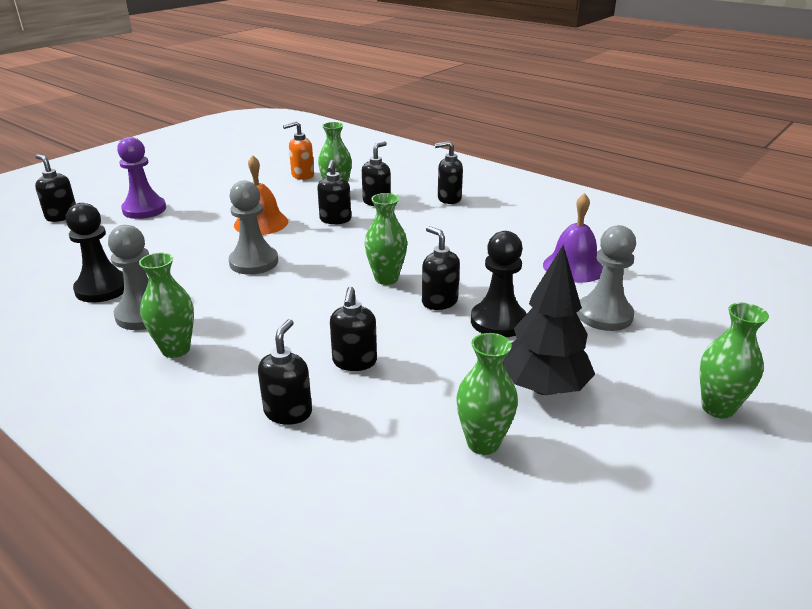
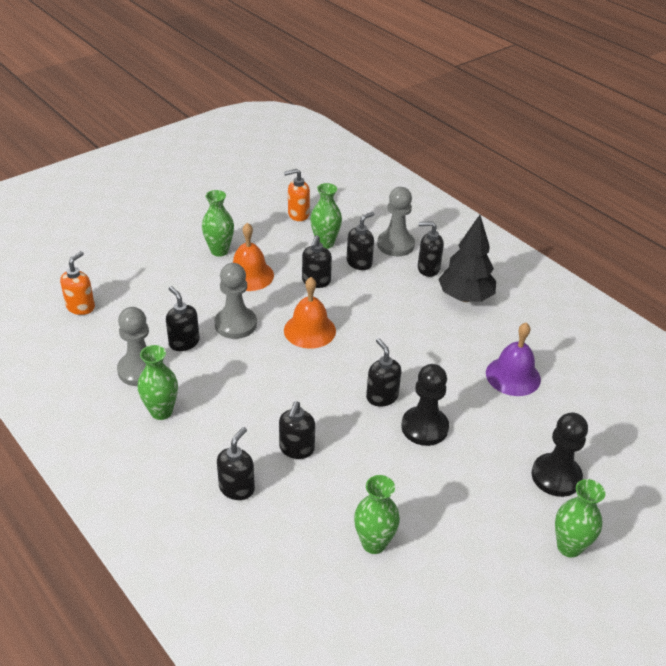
camera: 10 degrees right, 10 degrees up
black soap dispenser [35,154,76,222] -> black soap dispenser moved to [166,286,200,351]
black pawn [66,203,124,303] -> black pawn moved to [531,412,588,497]
purple pawn [117,137,166,219] -> none
green vase [365,193,407,285] -> green vase moved to [202,190,234,257]
black tree [503,245,595,395] -> black tree moved to [438,215,496,302]
grey pawn [577,225,636,331] -> grey pawn moved to [377,187,415,256]
none -> orange soap dispenser [60,251,95,315]
none -> orange bell [284,277,336,349]

